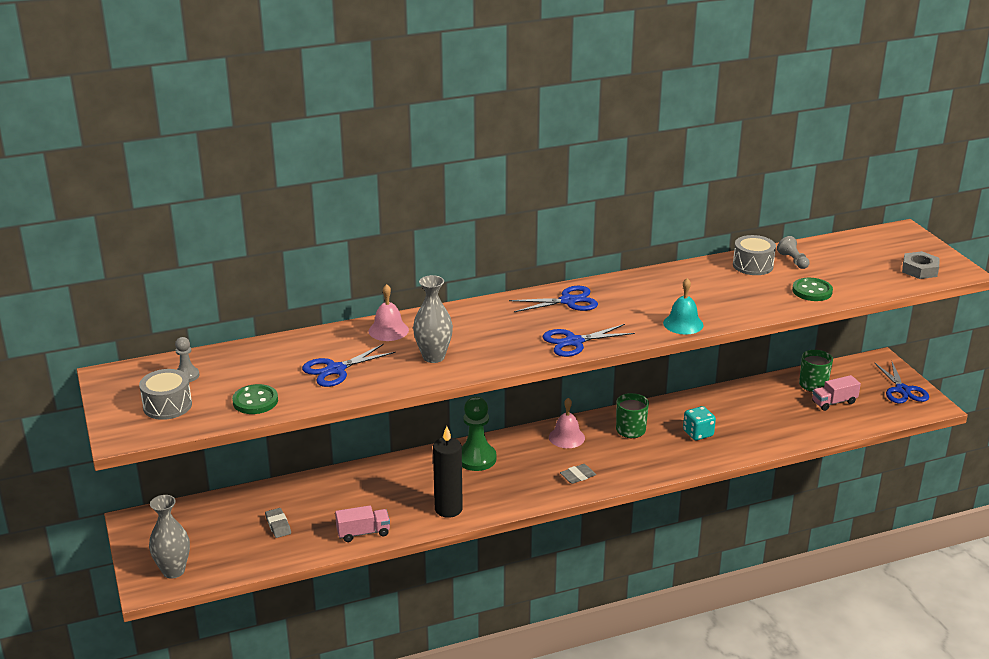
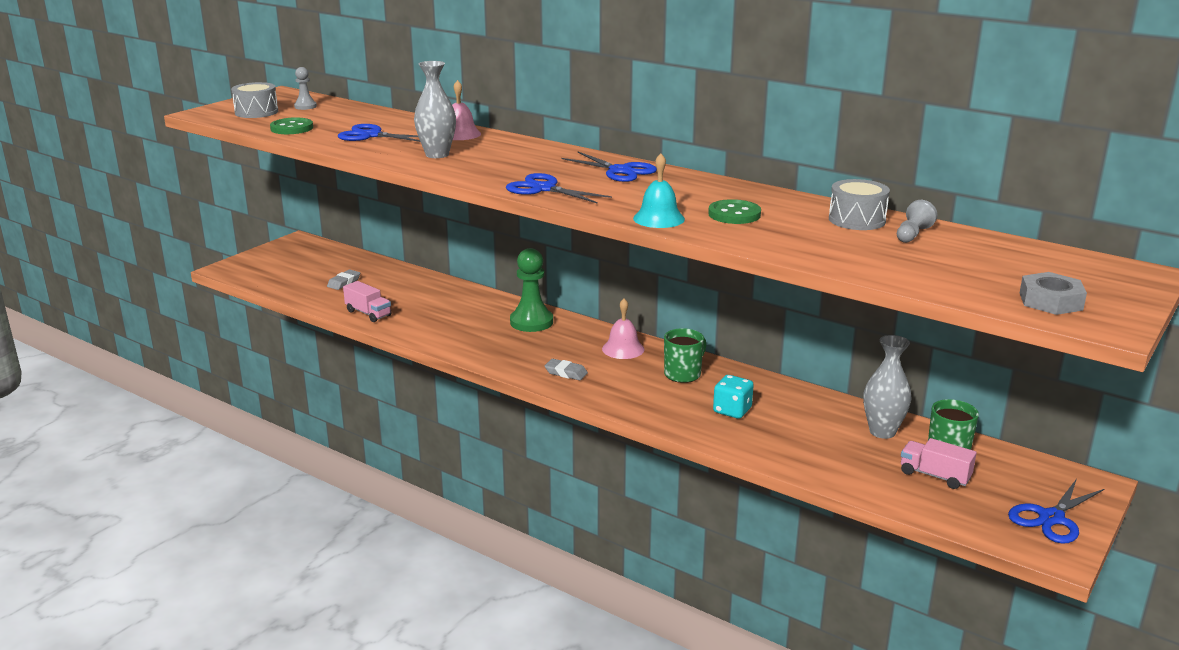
camera: 55 degrees right, 5 degrees down
grey vase [149,495,190,578] -> grey vase moved to [863,335,911,439]
black candle [433,426,463,518] -> none
green button [792,278,833,301] -> green button moved to [708,199,761,224]

